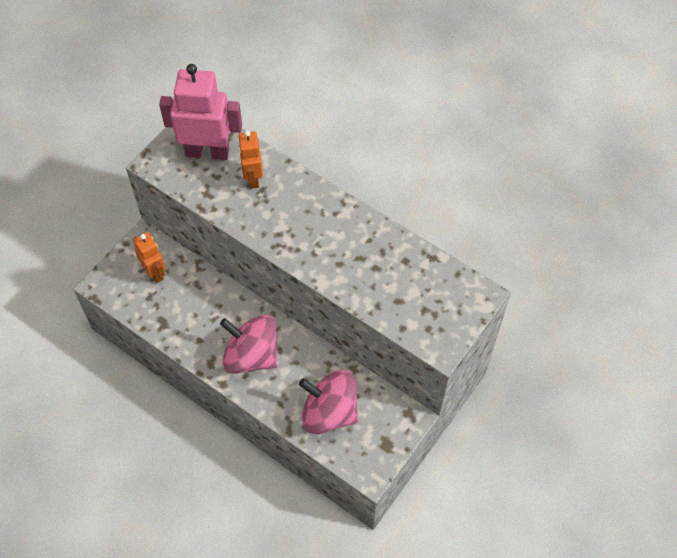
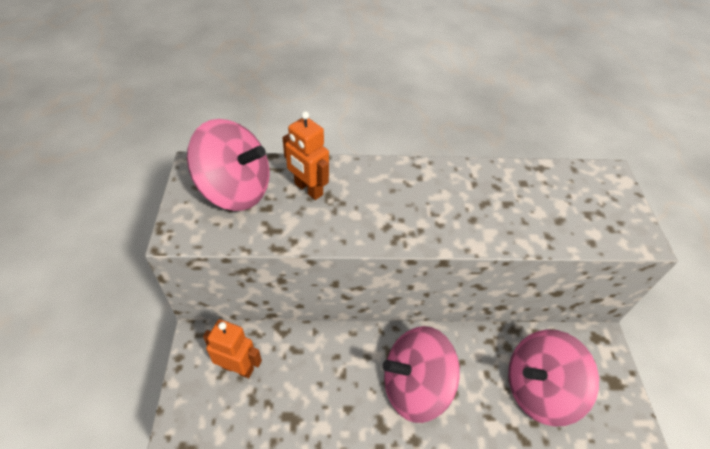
camera: 40 degrees left, 10 degrees down
pink robot [159,64,242,160] -> pink spinning top [187,119,270,211]

